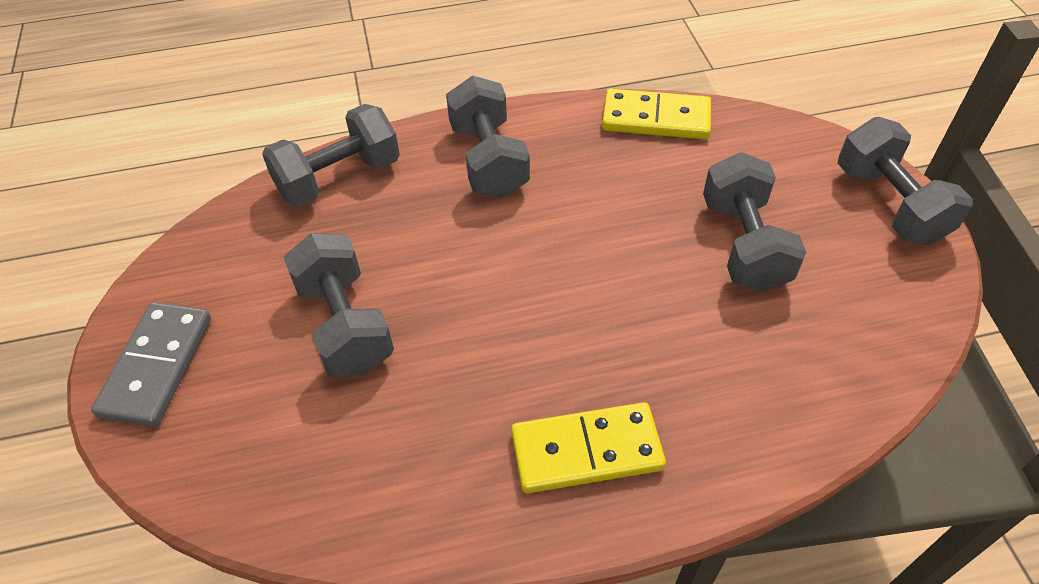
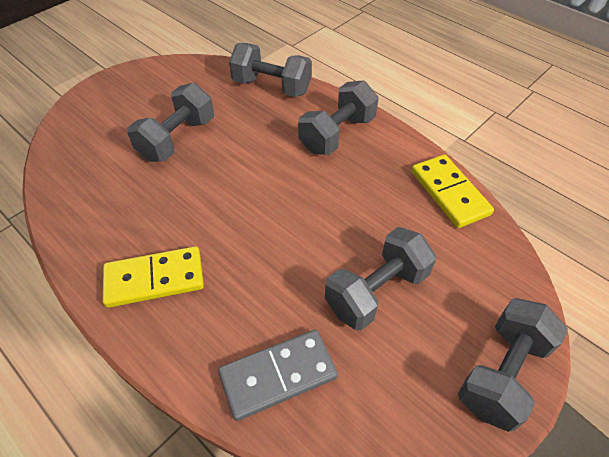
camera: 55 degrees right, 0 degrees up
grey domino [91,302,211,427] -> grey domino moved to [218,330,338,421]
yellow domino [511,402,666,493] -> yellow domino turned 60 degrees counterclockwise [103,246,204,308]

